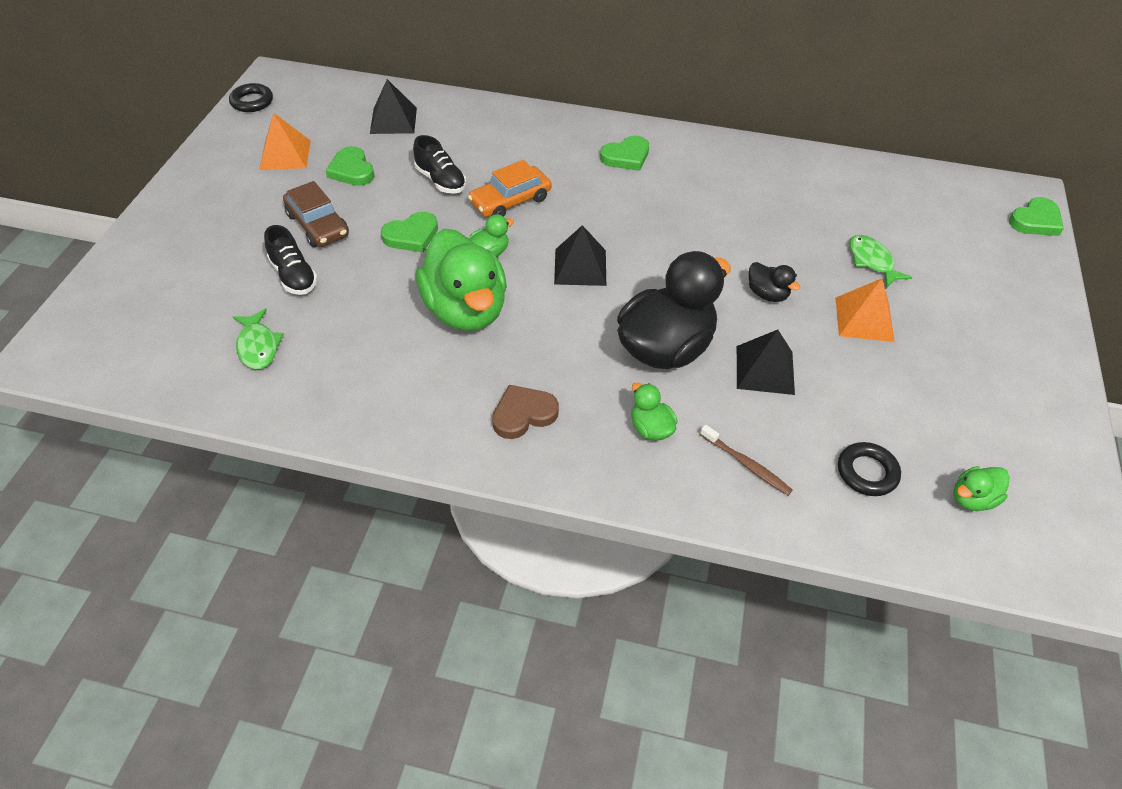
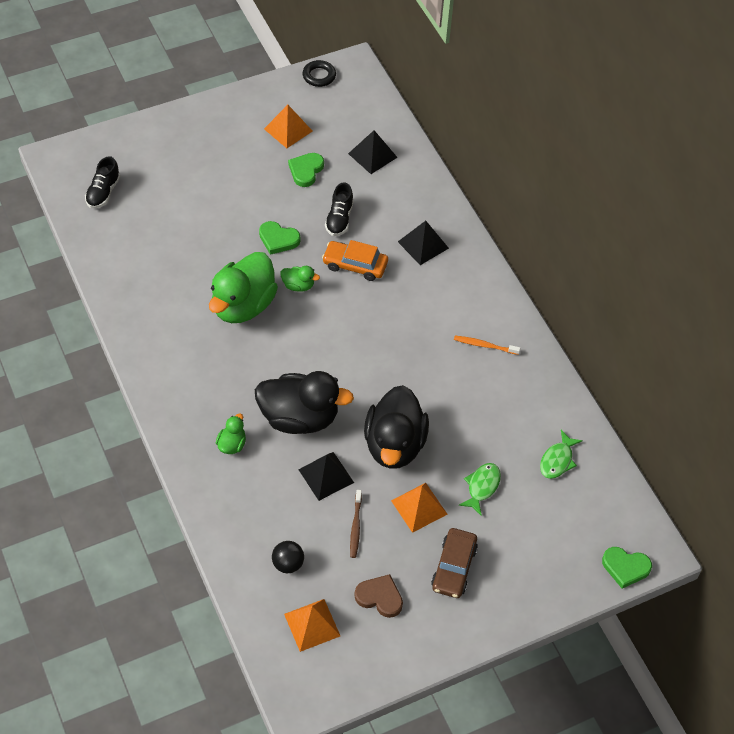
camera: 50 degrees right, 5 degrees up
green fish [233,308,284,369] -> green fish moved to [540,430,583,479]
black shoe [264,225,318,295] -> black shoe moved to [85,156,120,208]
brown car [283,181,349,247] -> brown car moved to [431,528,478,598]
brown heart [492,385,559,439] -> brown heart moved to [354,574,403,618]
black pyramid [554,225,606,286] -> black pyramid moved to [398,221,449,265]
green heart [600,136,649,171] -> none
brown toothbrush [700,425,792,495] -> brown toothbrush moved to [350,490,362,558]
black duck [749,262,801,302] -> black duck [364,385,429,469], size x2.26
black ring [838,442,901,496] -> black ball [272,541,304,573]
green duck [953,466,1010,511] -> orange pyramid [284,599,340,652]
none -> orange toothbrush [454,336,520,355]

